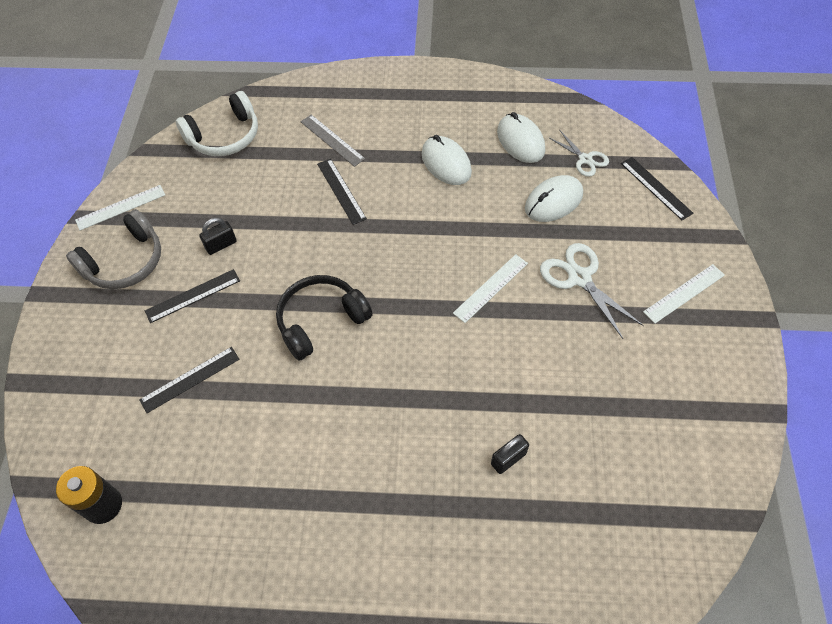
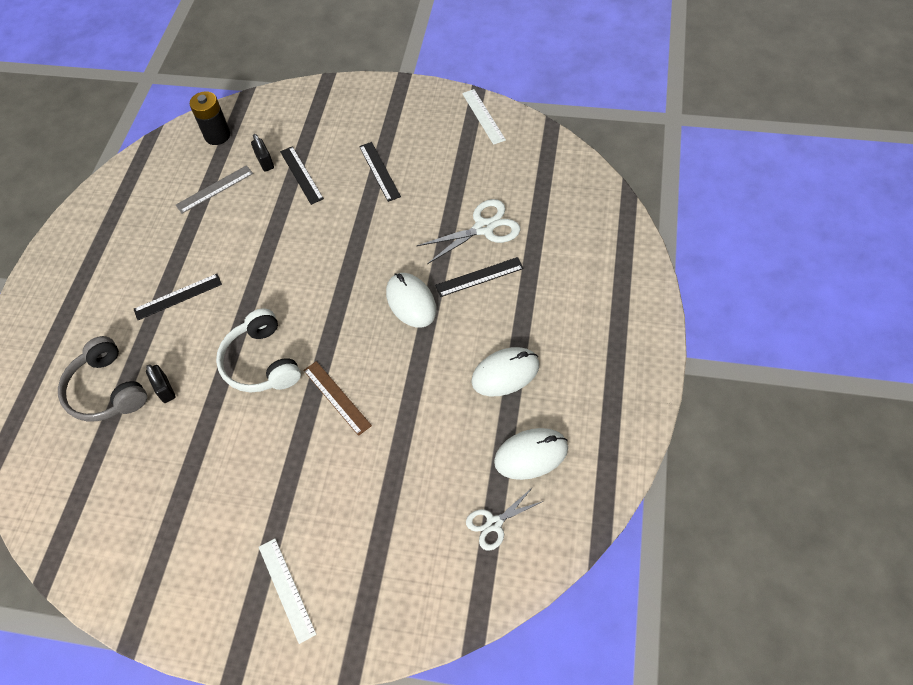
camera: 100 degrees right, 0 degrees up
grey headphones [66,209,161,289] -> grey headphones moved to [58,336,147,422]
white headphones [176,91,258,156] -> white headphones moved to [216,309,301,392]
black padlock [199,218,237,255] -> black padlock moved to [251,134,274,172]
black headphones [276,275,373,361] -> none
grey ruler [300,114,365,167] -> grey ruler moved to [176,165,253,214]
white ruler [453,254,528,323] -> brown ruler [303,361,372,436]
white mouse [525,175,583,222] -> white mouse moved to [386,273,436,328]
white scissors [540,243,644,339] -> white scissors moved to [417,199,520,264]
black ruler [621,157,693,220] -> black ruler moved to [134,274,222,320]

